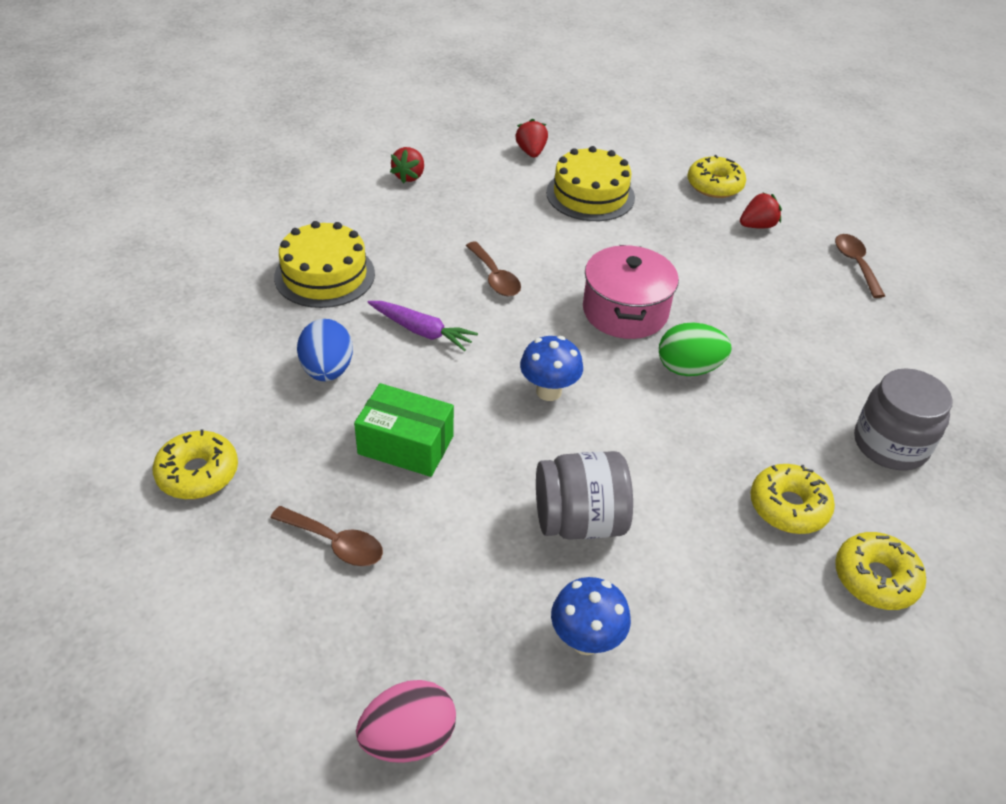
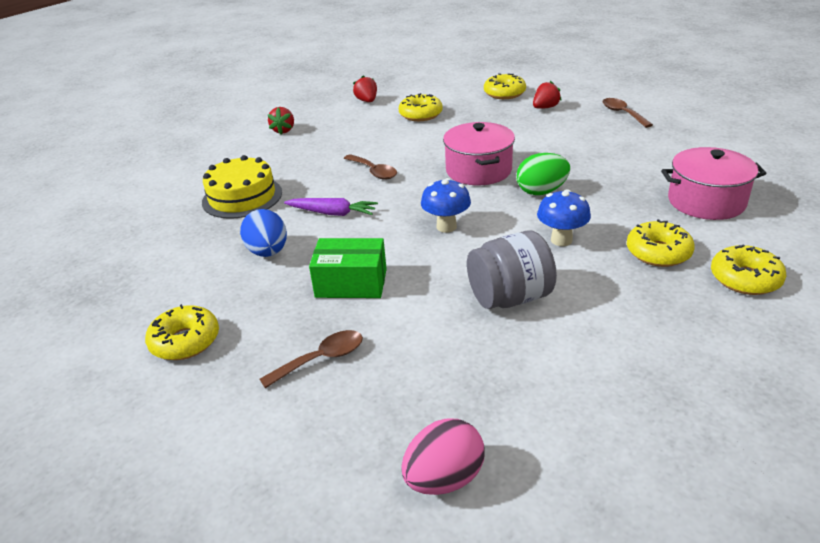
camera: 10 degrees left, 10 degrees down
brown spoon [270,506,383,566] -> brown spoon turned 45 degrees counterclockwise [260,330,363,388]
yellow cake [546,146,635,221] -> yellow donut [399,93,443,121]
blue mushroom [551,577,631,655] -> blue mushroom moved to [537,189,591,246]
grey jar [854,368,953,470] -> pink pot [661,147,767,220]

